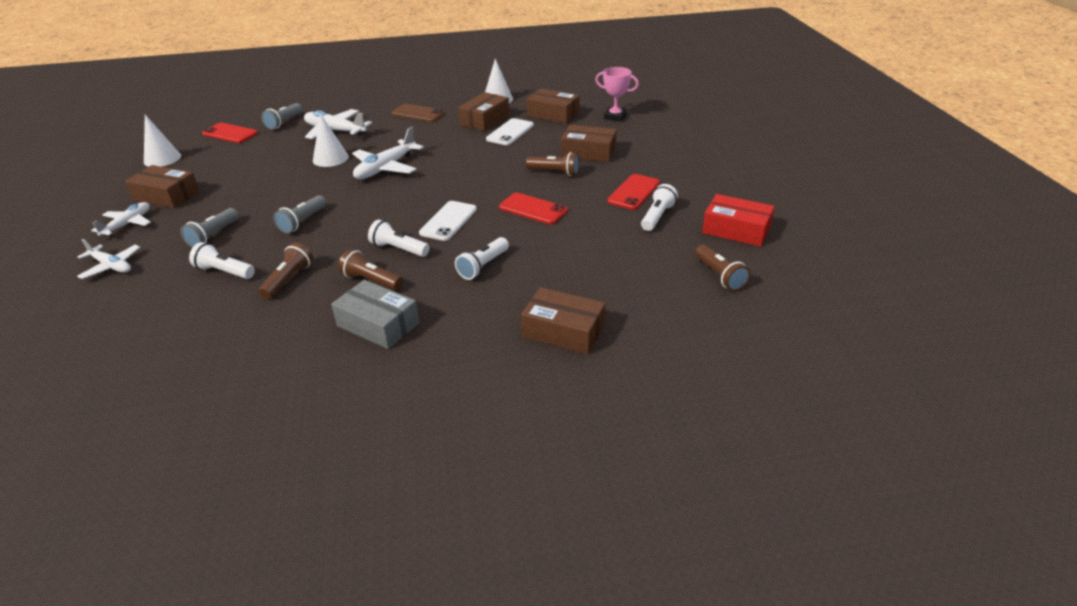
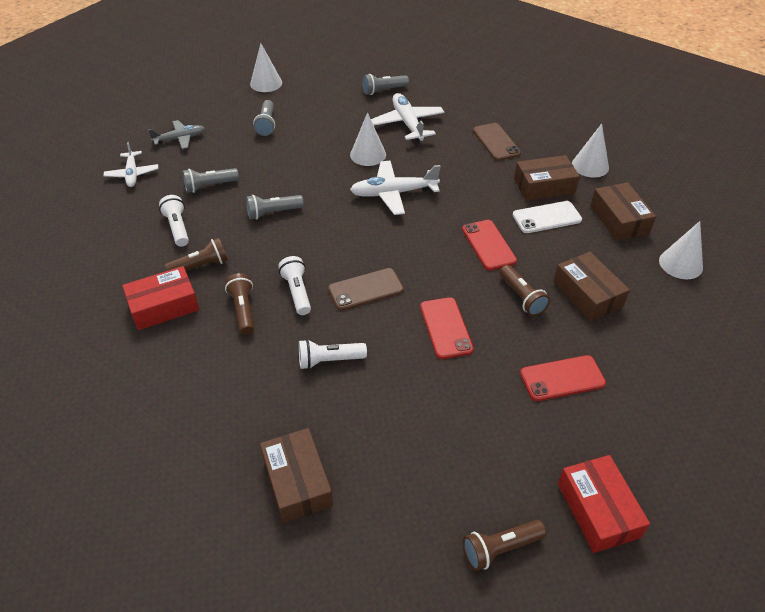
camera: 45 degrees right, 10 degrees up
white plane [91,202,151,236] -> grey plane [148,120,205,149]
brown box [125,165,200,208] -> none
red phone [202,123,258,143] -> red phone moved to [462,220,517,270]
grey box [331,280,419,349] -> none
white phone [419,201,477,241] -> brown phone [328,268,404,311]
pink trophy [595,67,639,121] -> white cone [659,221,703,279]
white flashlight [641,184,678,231] -> none
brown flashlight [695,245,751,291] -> brown flashlight turned 45 degrees clockwise [463,520,546,571]
none -> red box [122,266,199,330]
none -> grey flashlight [253,100,275,136]

